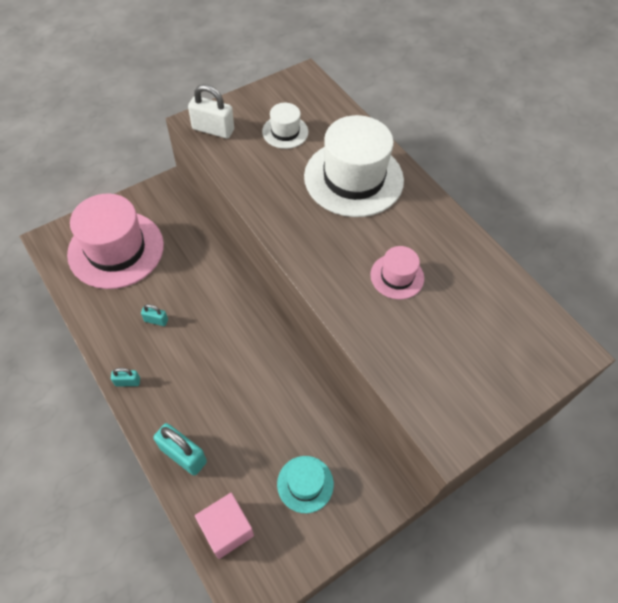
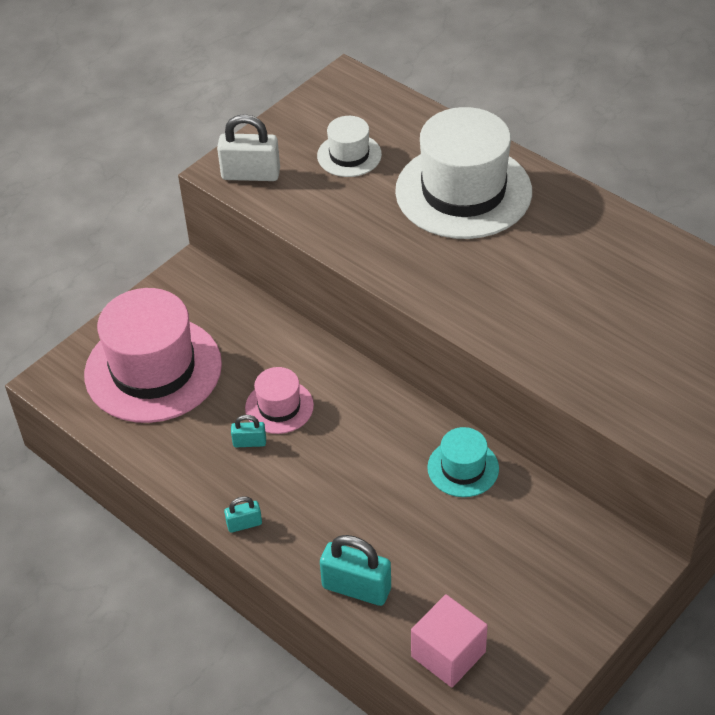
camera: 10 degrees left, 10 degrees down
turquoise hat [277,456,334,513] -> turquoise hat moved to [427,427,499,497]
pink hat [370,246,424,299] -> pink hat moved to [245,367,314,434]

